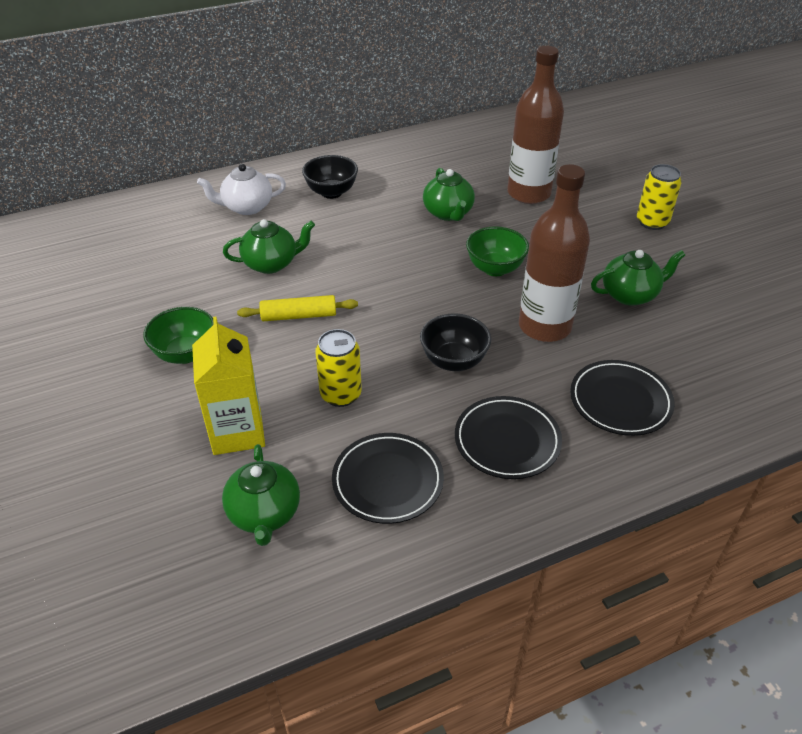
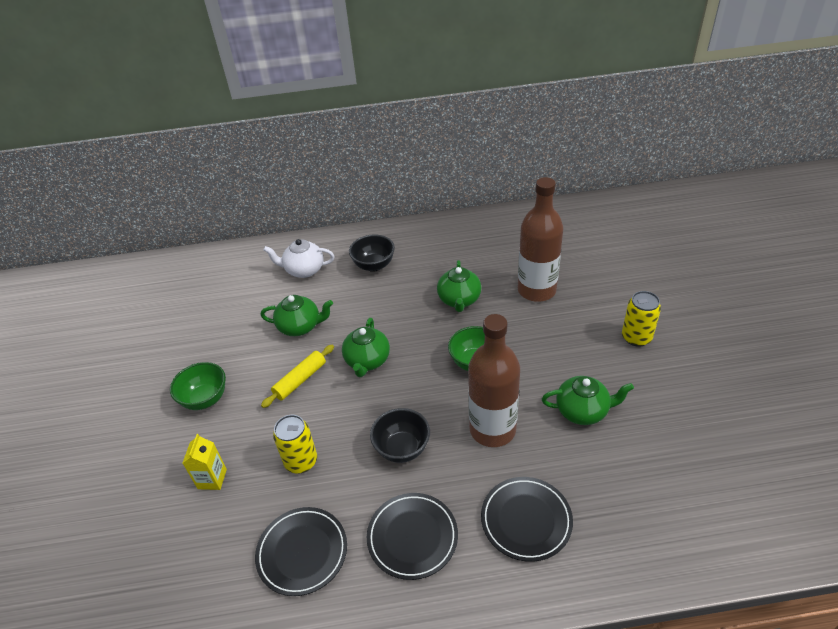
camera: 20 degrees right, 0 degrees up
yellow carton [192,316,265,455] -> yellow carton [183,434,227,490], size x0.59
green teapot [222,444,300,546] -> green teapot moved to [342,318,390,377]
yellow rolling pin [237,295,358,321] -> yellow rolling pin turned 60 degrees counterclockwise [261,345,334,408]

